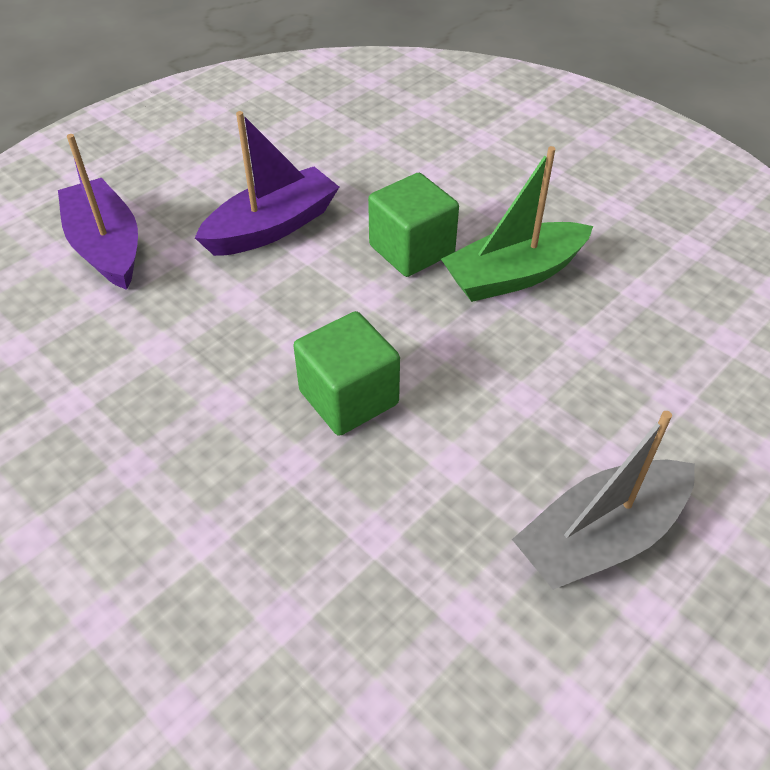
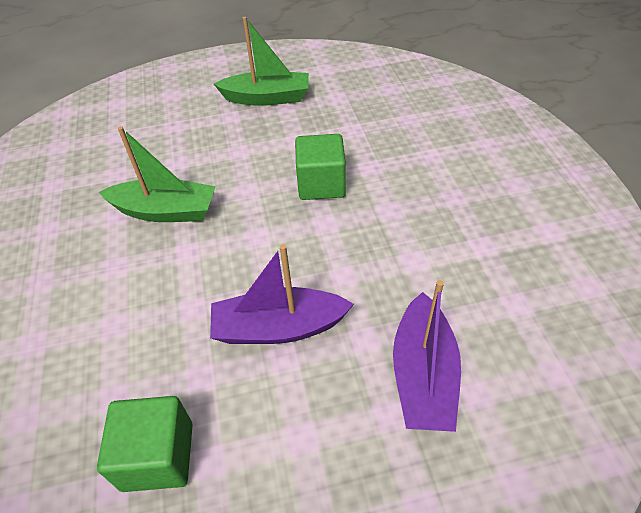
camera: 145 degrees left, 0 degrees up
green cube [368,173,459,277] -> green cube moved to [97,396,193,492]
grey boat [512,411,695,590] -> green boat [214,17,309,106]

